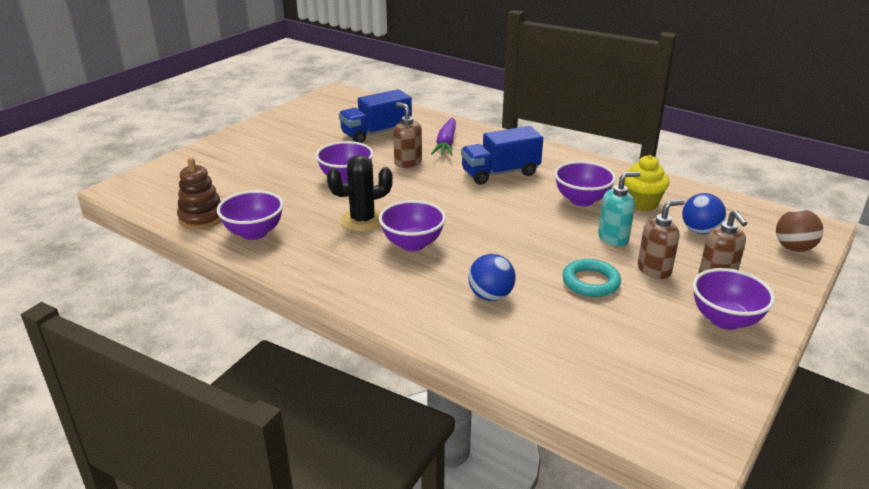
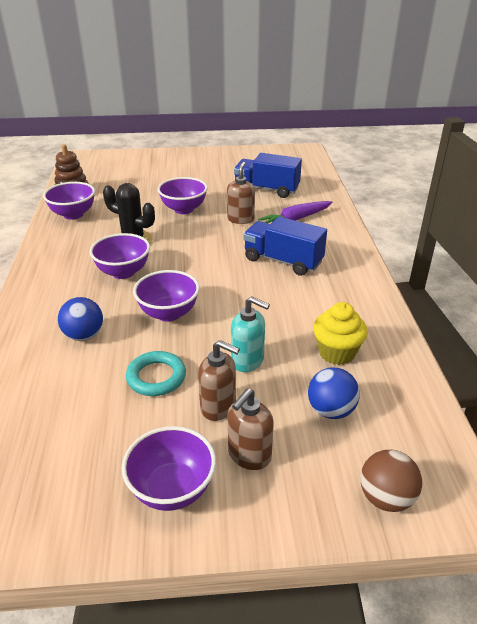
camera: 50 degrees right, 5 degrees up
purple bowl [554,161,616,207] -> purple bowl moved to [133,270,200,322]

